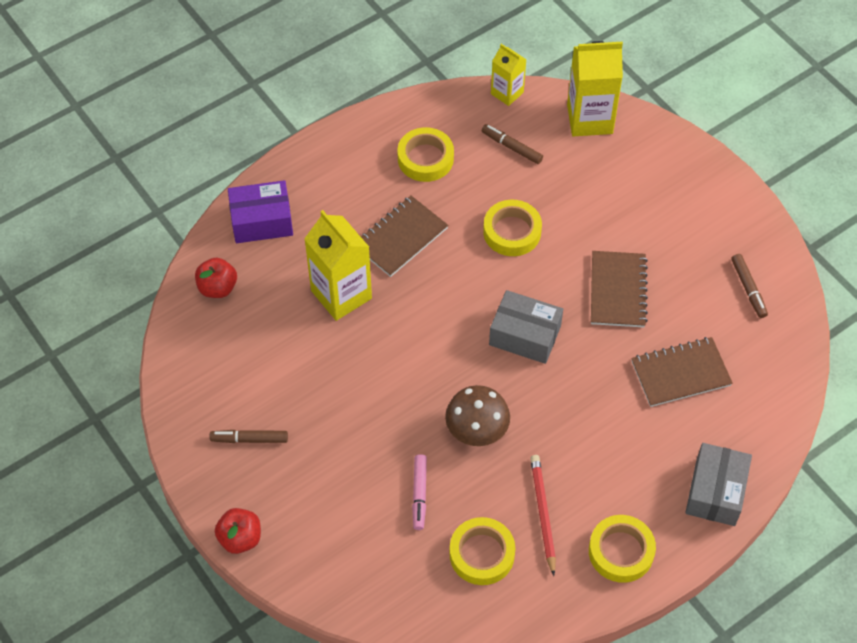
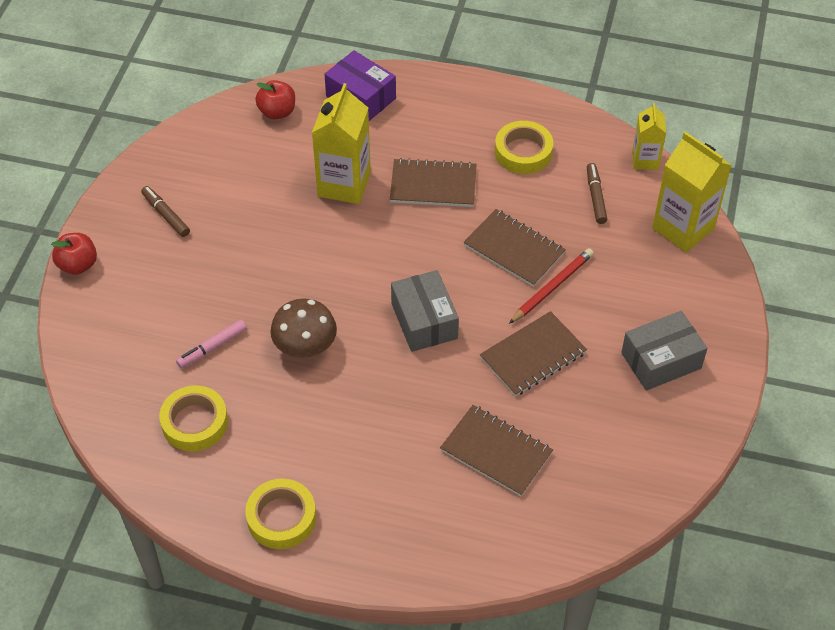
camera: 50 degrees right, 5 degrees down
yellow tape [483,200,542,256] -> brown notebook [464,209,566,287]
red pencil [530,455,556,576] -> red pencil moved to [509,248,594,324]
grey box [685,443,752,526] -> grey box moved to [621,311,707,391]
brown marker [731,254,768,318] -> none

